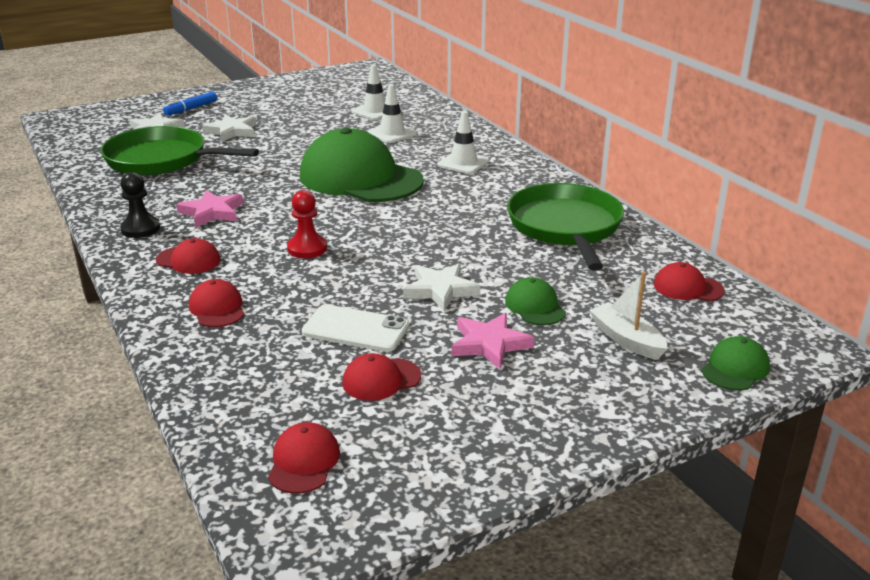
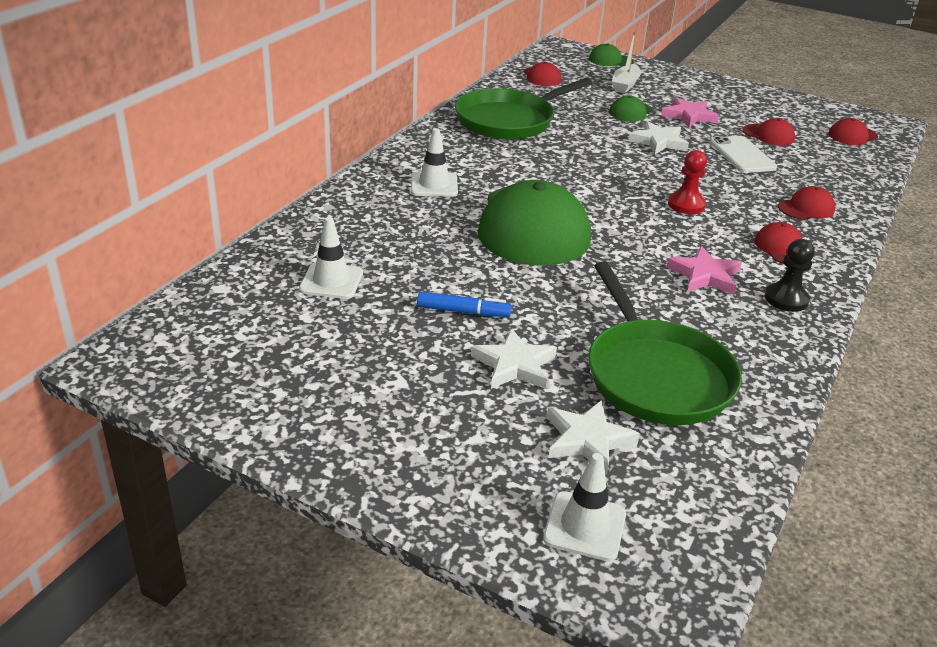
camera: 125 degrees left, 5 degrees up
blue marker [163,92,217,116] -> blue marker moved to [417,291,512,317]
red cap [189,279,245,327] -> red cap turned 150 degrees counterclockwise [778,186,835,220]
white traffic cone [368,84,417,143] -> white traffic cone moved to [543,453,626,561]

